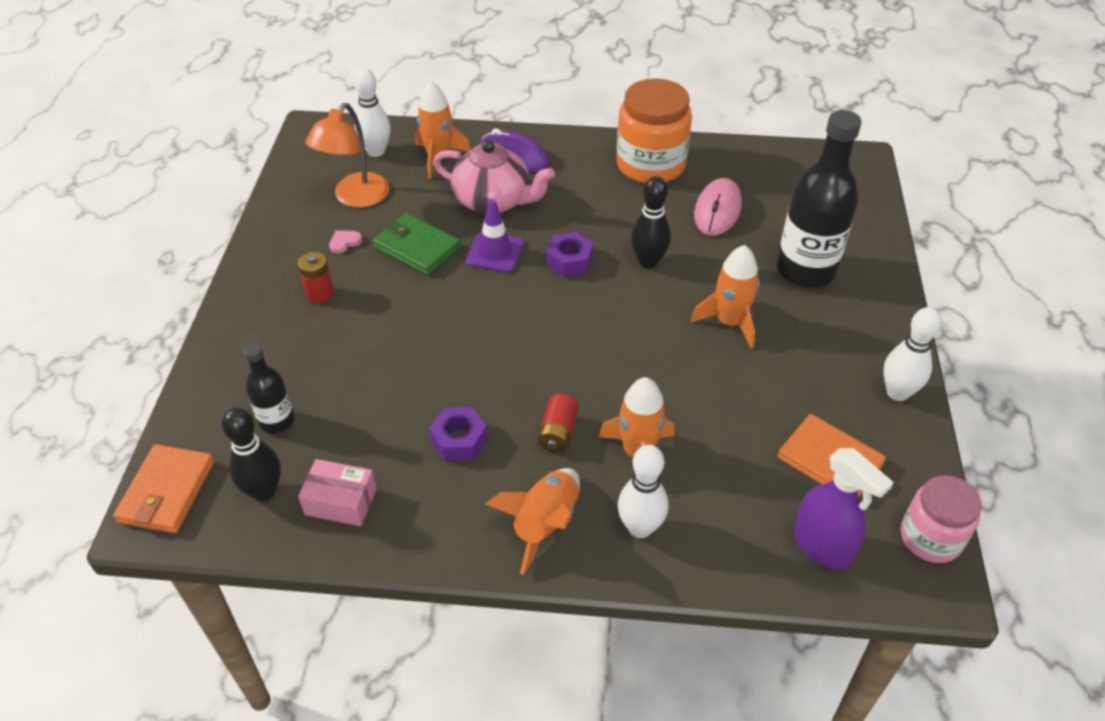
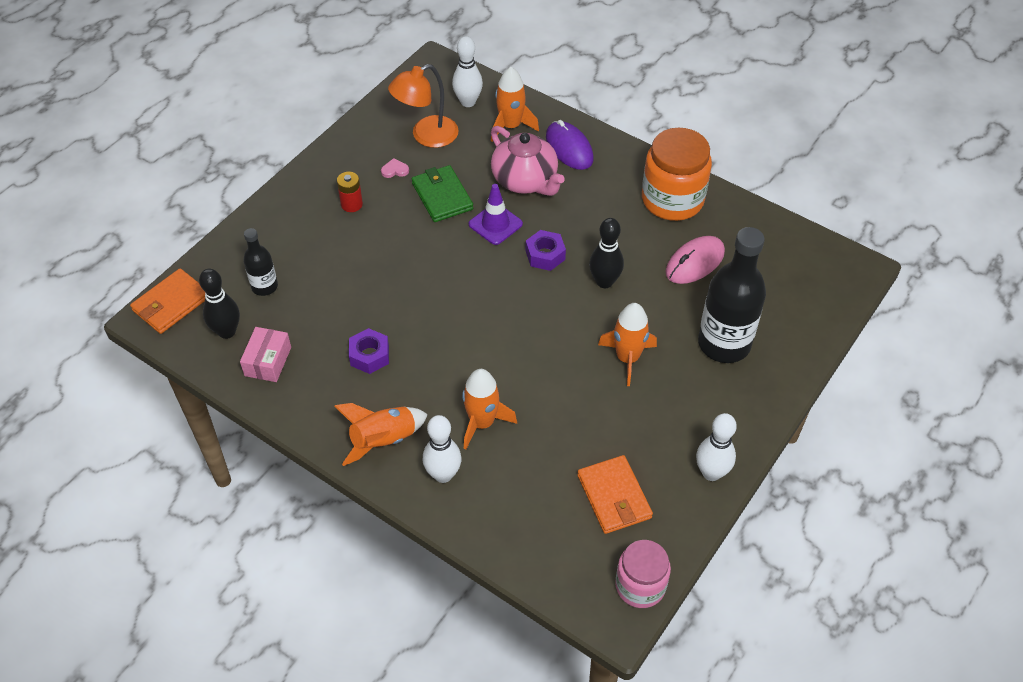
camera: 30 degrees right, 5 degrees up
pink box [298,459,377,526] -> pink box turned 60 degrees clockwise [240,327,291,382]
red battery [538,394,579,453] -> none
purple spray bottle [793,448,894,570] -> none

